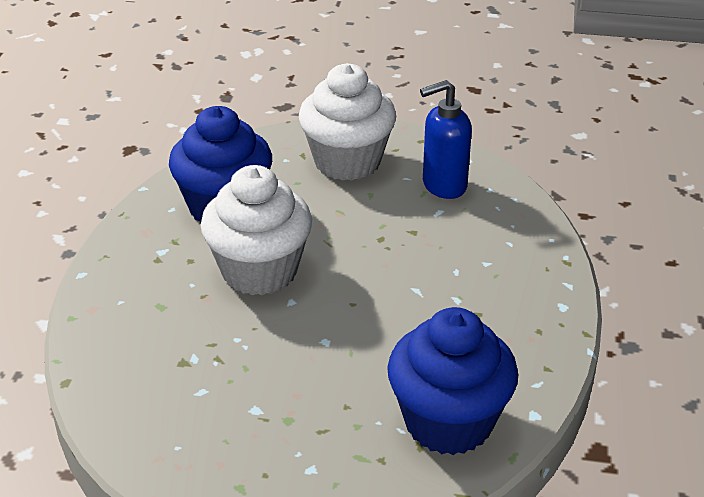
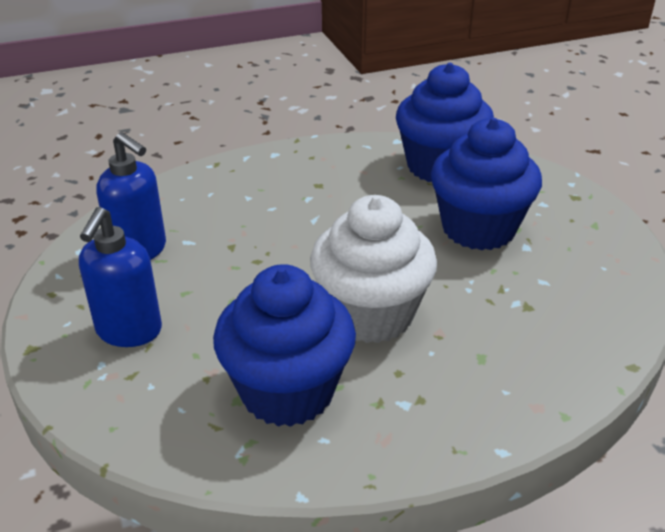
camera: 120 degrees left, 0 degrees up
white cupcake [299,63,396,181] -> blue soap dispenser [79,207,162,347]
none -> blue cupcake [431,118,542,250]

